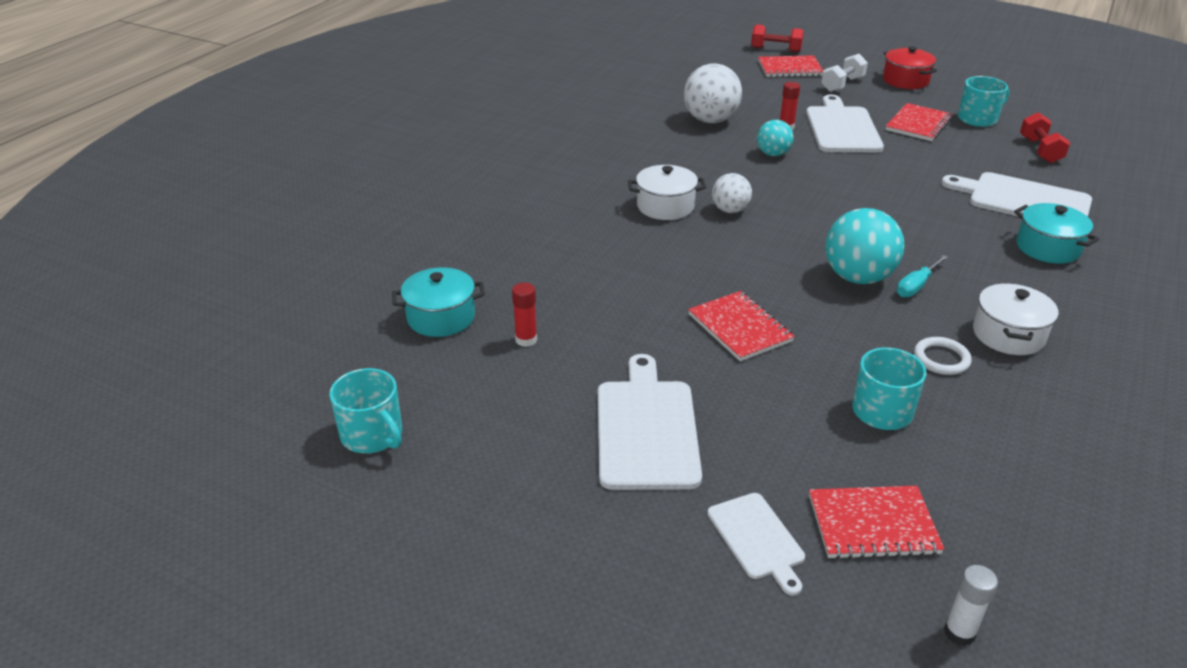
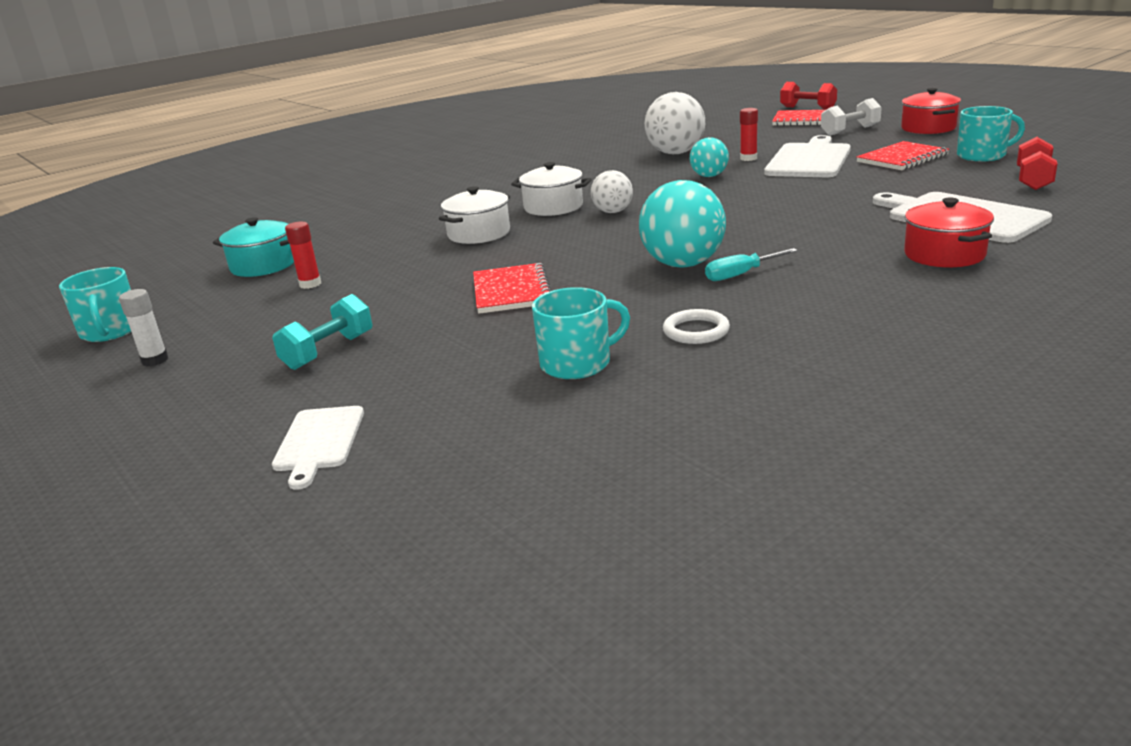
camera: 25 degrees right, 10 degrees down
white cutting board [598,354,702,490] -> turquoise dumbbell [272,294,372,370]
red notebook [809,486,944,559] -> none
white glue stick [944,565,998,646] -> white glue stick moved to [119,289,168,367]
white pot [973,283,1059,355] -> white pot moved to [439,186,510,244]
turquoise pot [1014,203,1099,264] -> red pot [904,197,994,267]

